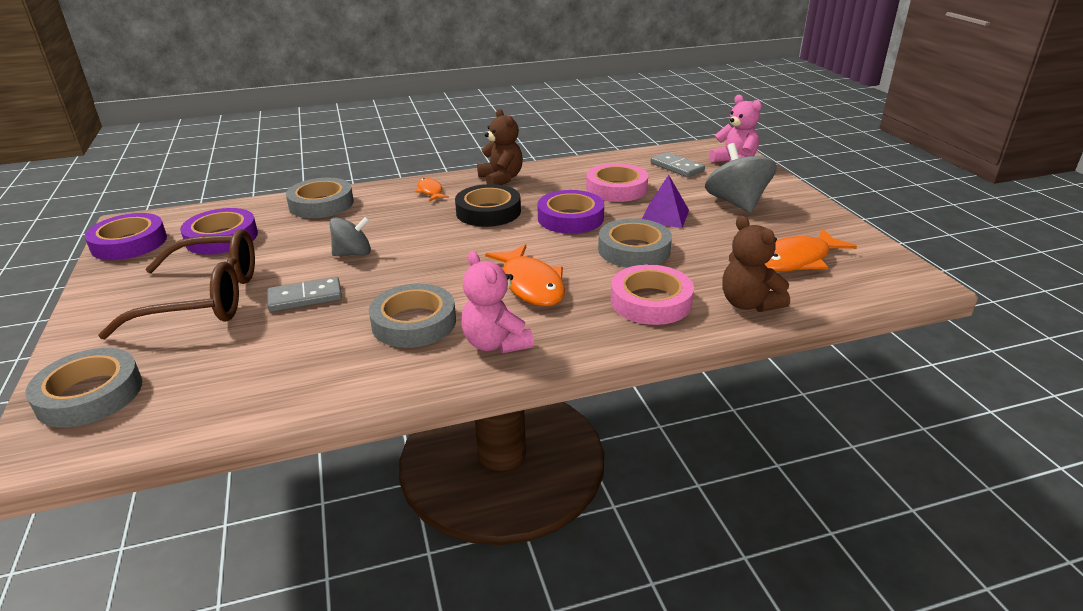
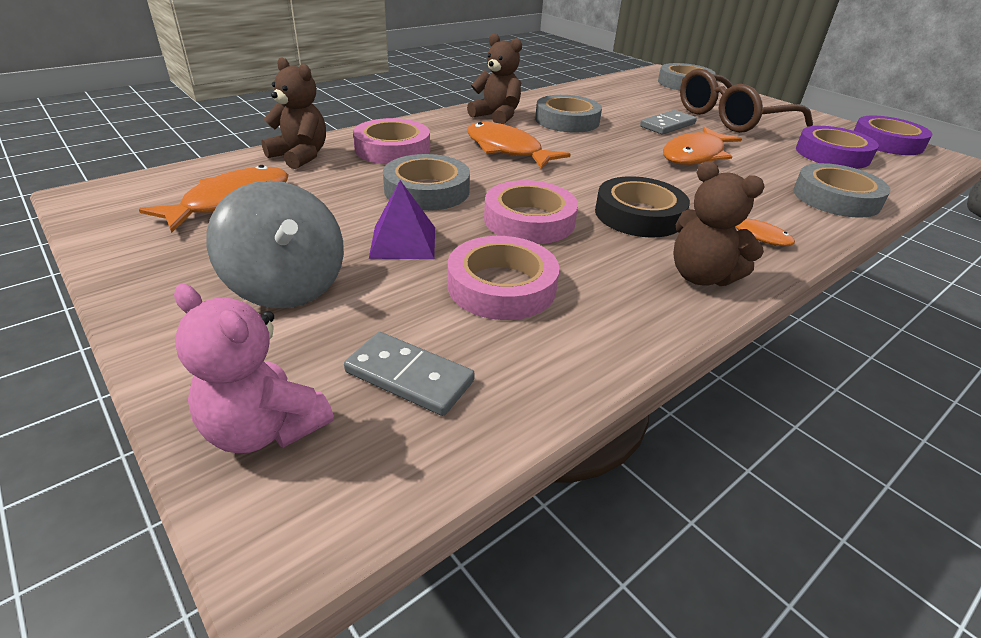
camera: 155 degrees right, 5 degrees up
grey spinning top [330,216,371,256] -> orange fish [663,127,742,165]
pink teddy bear [461,251,534,353] -> brown teddy bear [467,33,522,124]
purple tape [537,190,604,234] -> pink tape [484,180,578,244]

